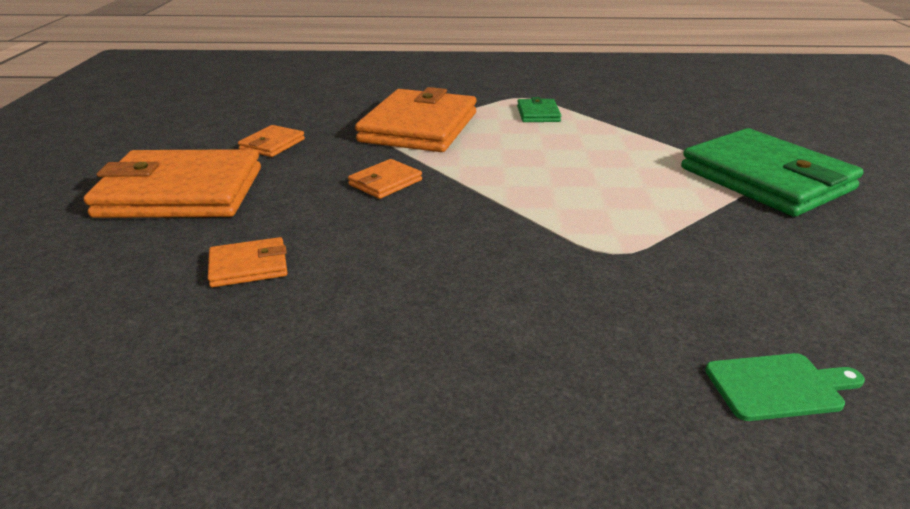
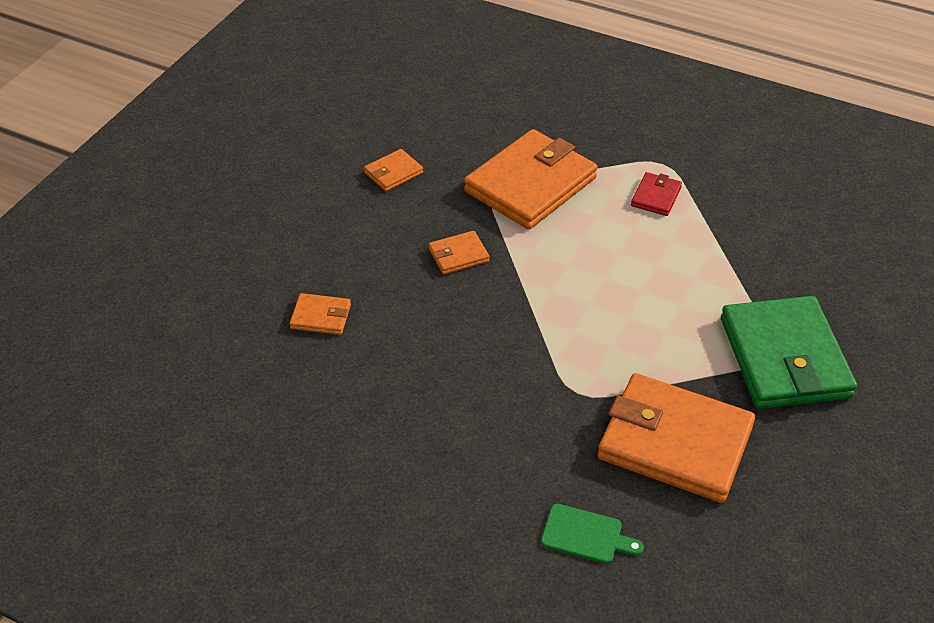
camera: 25 degrees right, 15 degrees up
orange wallet [84,149,261,218] -> orange wallet moved to [598,373,755,503]
green wallet [517,97,561,122] -> red wallet [631,172,682,216]

